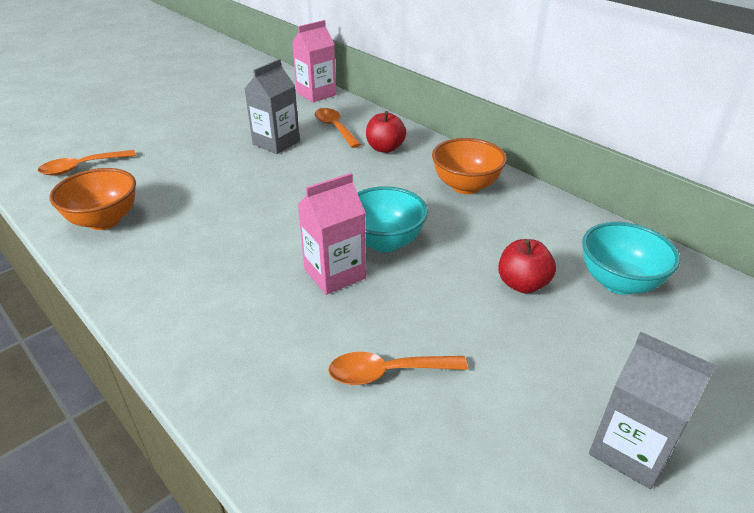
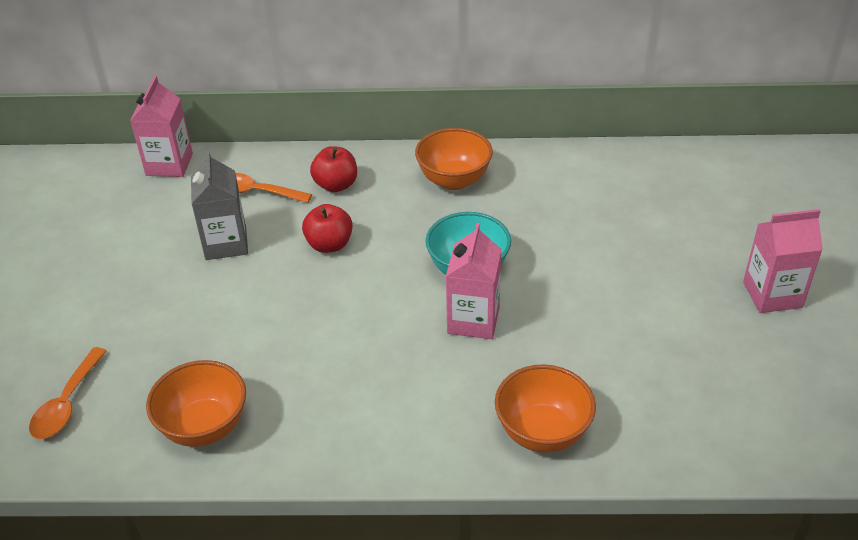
camera: 45 degrees left, 5 degrees up
orange spoon [328,352,468,385] -> none
red apple [498,239,556,293] -> red apple moved to [302,204,353,253]
turquoise bowl [582,222,680,295] -> none
grey carton [589,332,716,489] -> pink carton [743,209,823,313]
none -> orange bowl [495,364,596,453]

